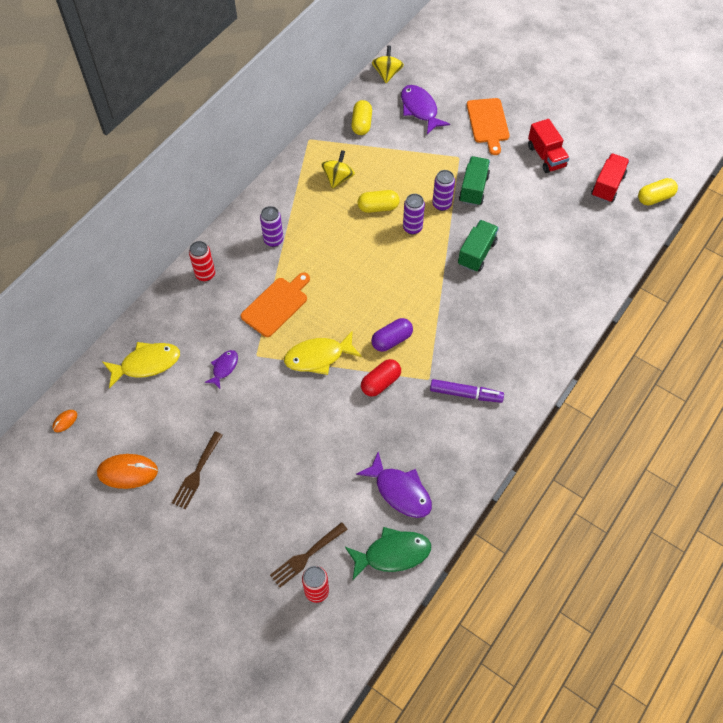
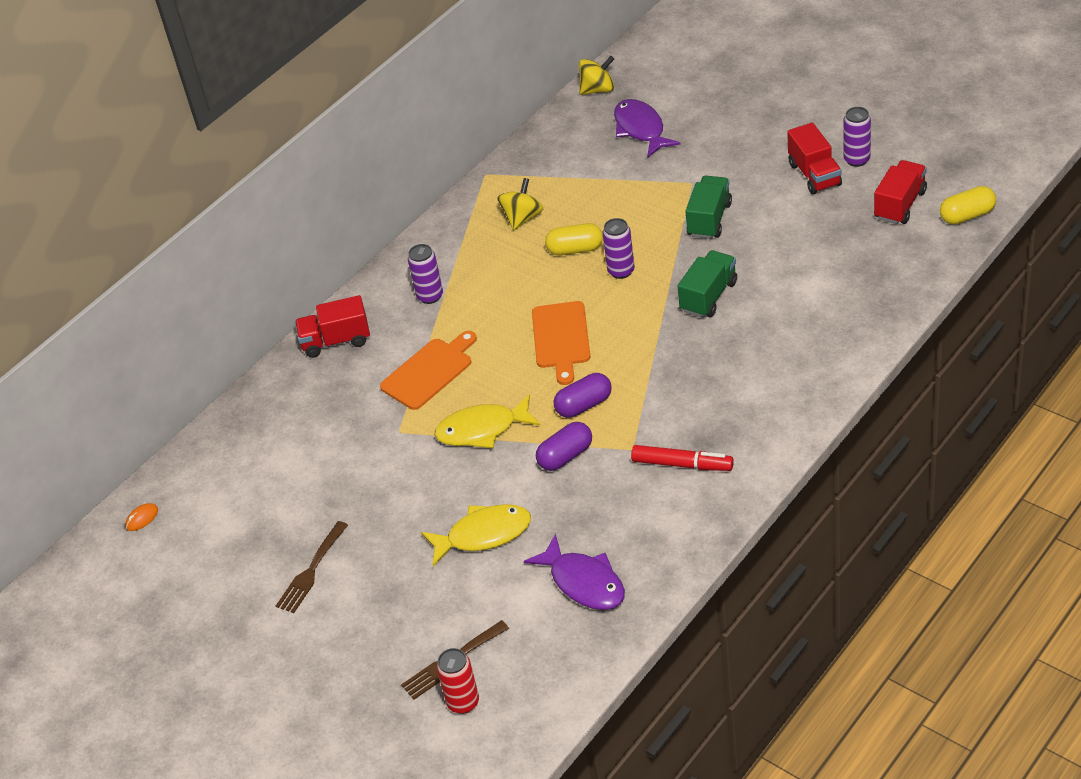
camera: 10 degrees right, 15 degrees down
orange mouse [97,454,158,489] -> none
yellow fish [103,342,180,389] -> yellow fish moved to [421,504,531,566]
red can [189,241,215,282] -> red truck [295,295,370,358]
purple fish [204,350,238,389] -> none
green fish [345,527,431,580] -> none
yellow capsule [351,100,372,135] -> none
red capsule [361,359,401,397] -> purple capsule [536,422,592,471]
yellow spinning top [372,46,404,83] -> yellow spinning top turned 60 degrees clockwise [579,56,614,95]
purple marker [430,379,504,403] -> red marker [631,445,734,471]
purple can [432,170,455,211] -> purple can moved to [843,107,871,167]
orange cutting board [467,98,510,155] -> orange cutting board moved to [532,301,590,385]

